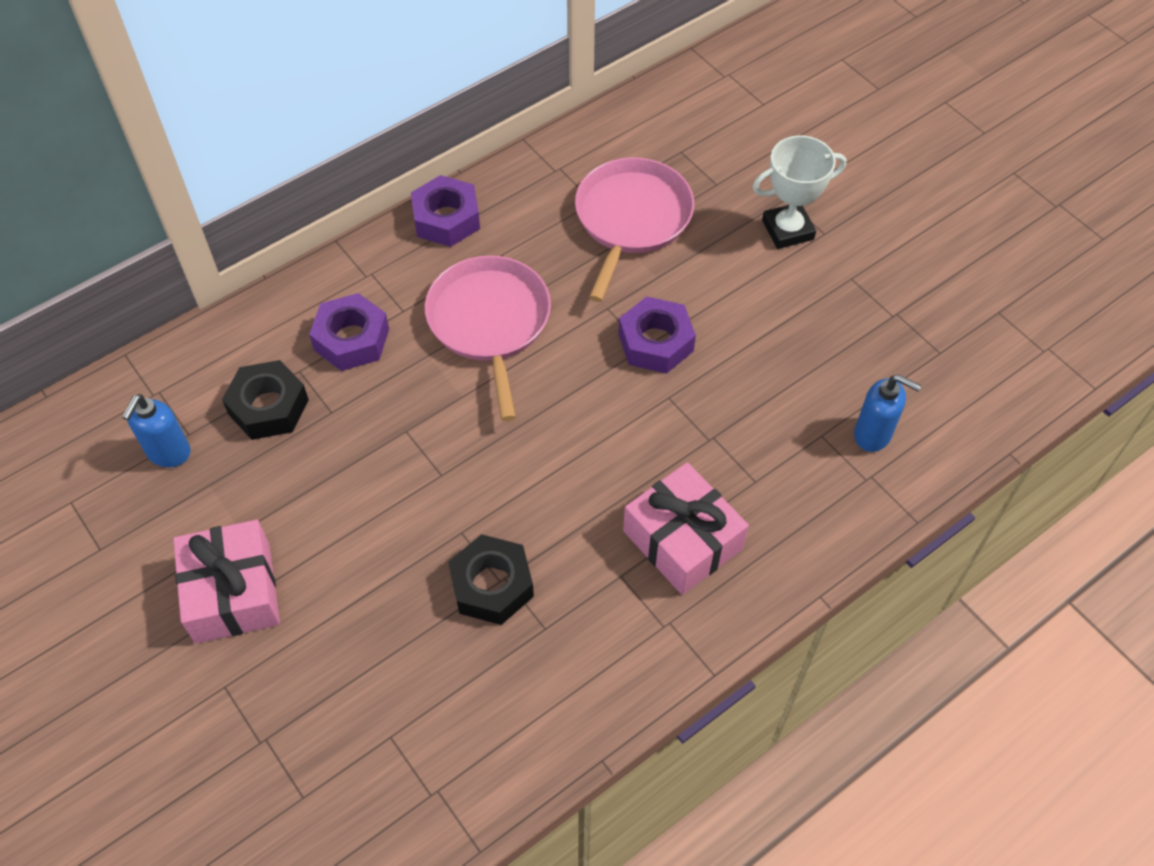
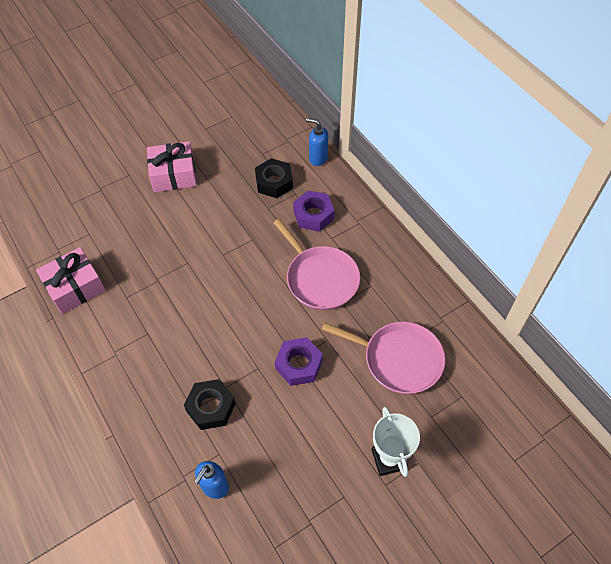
camera: 95 degrees right, 0 degrees up
blue soap dispenser [122,394,191,467] -> blue soap dispenser moved to [306,118,328,166]
purple nut [411,175,480,247] -> none
pink pan [425,255,551,421] -> pink pan turned 60 degrees clockwise [274,219,360,310]
black nut [448,534,534,625] -> black nut moved to [184,379,236,430]
pink gift [623,462,749,595] -> pink gift moved to [36,247,106,314]

